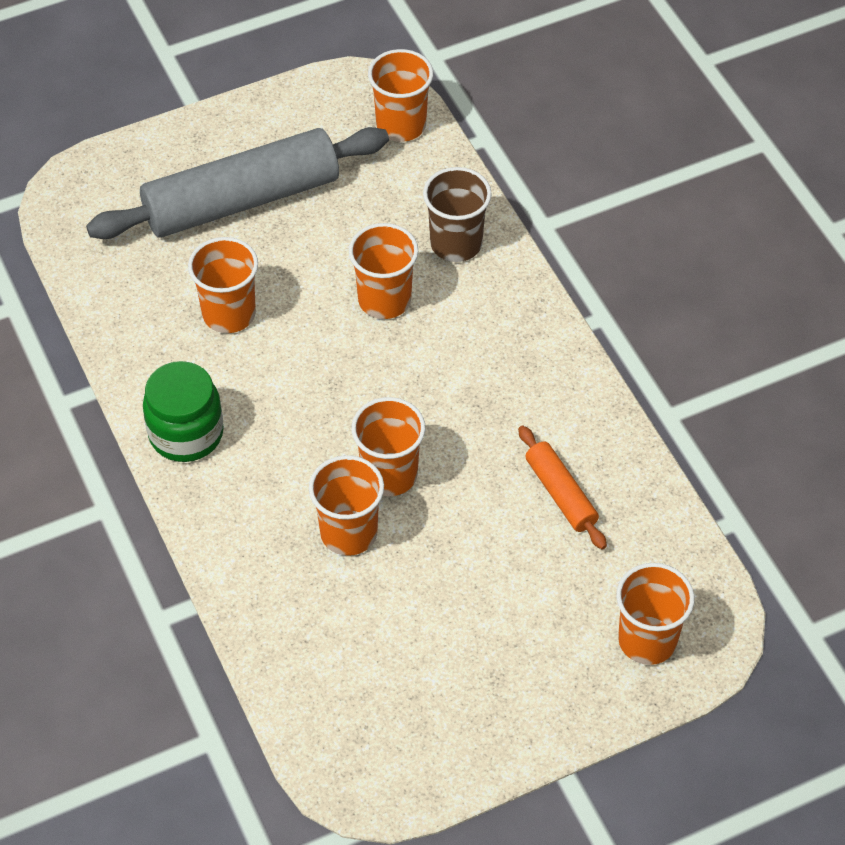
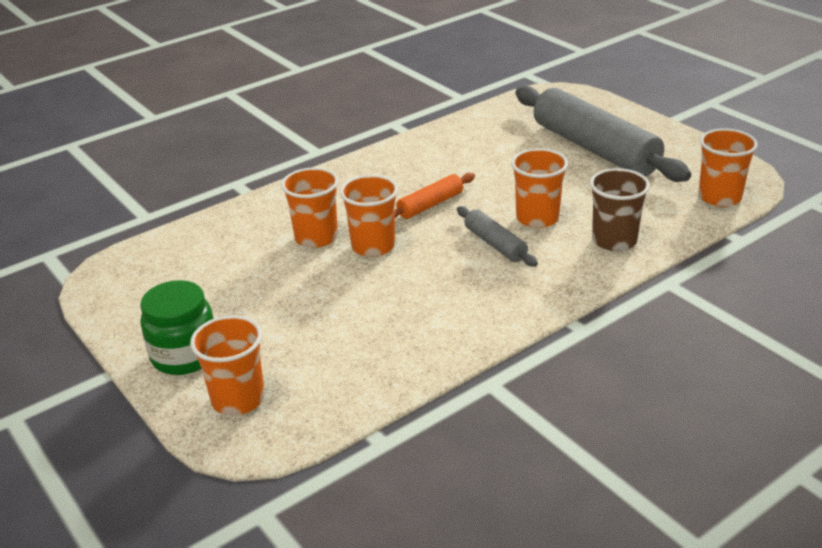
camera: 80 degrees right, 20 degrees down
green jar [143,361,224,462] -> green jar moved to [140,280,214,375]
orange cup [188,237,258,333] -> none
orange rolling pin [518,426,607,549] -> orange rolling pin moved to [395,173,475,219]
none -> grey rolling pin [457,206,538,267]

